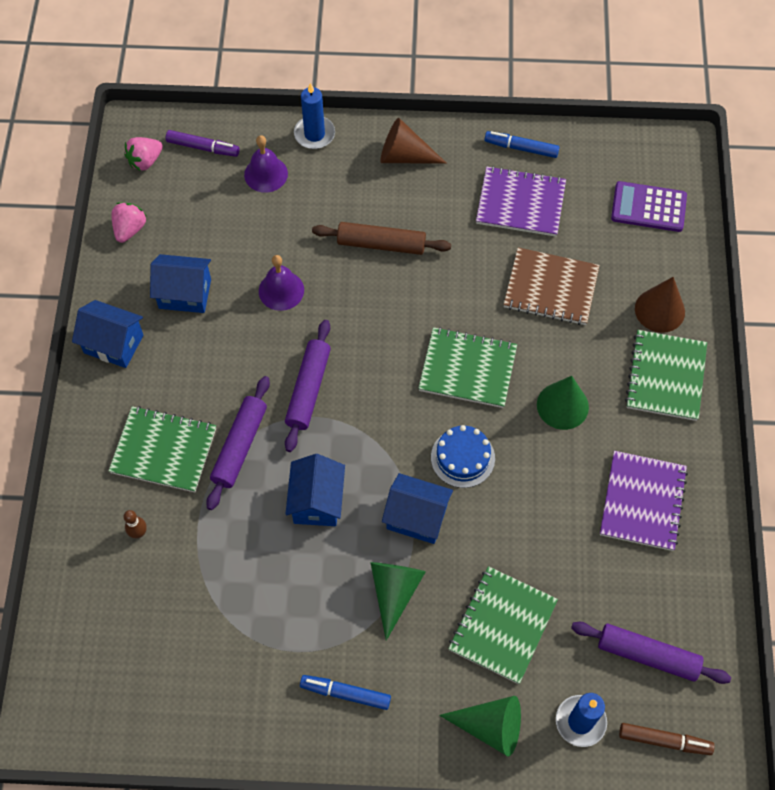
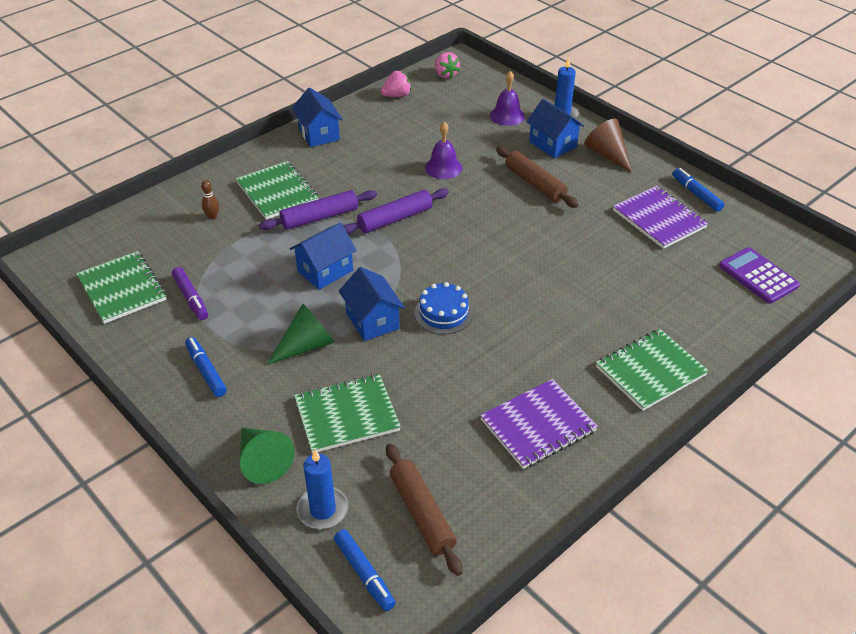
camera: 45 degrees right, 20 degrees down
pink strawberry [124,137,163,171] -> pink strawberry turned 120 degrees counterclockwise [435,52,460,78]
blue house [150,254,211,313] -> blue house moved to [526,99,584,158]
purple marker [166,130,240,157] -> purple marker moved to [172,267,208,320]
green notebook [418,327,517,408] -> green notebook moved to [76,251,166,324]
brown notebook [504,247,600,325] -> none
green cone [537,376,589,430] -> none
purple rolling pin [571,622,731,684] -> brown rolling pin [386,444,463,576]
brown marker [619,723,715,755] -> blue marker [334,529,396,611]
brown cone [635,277,685,333] -> none

